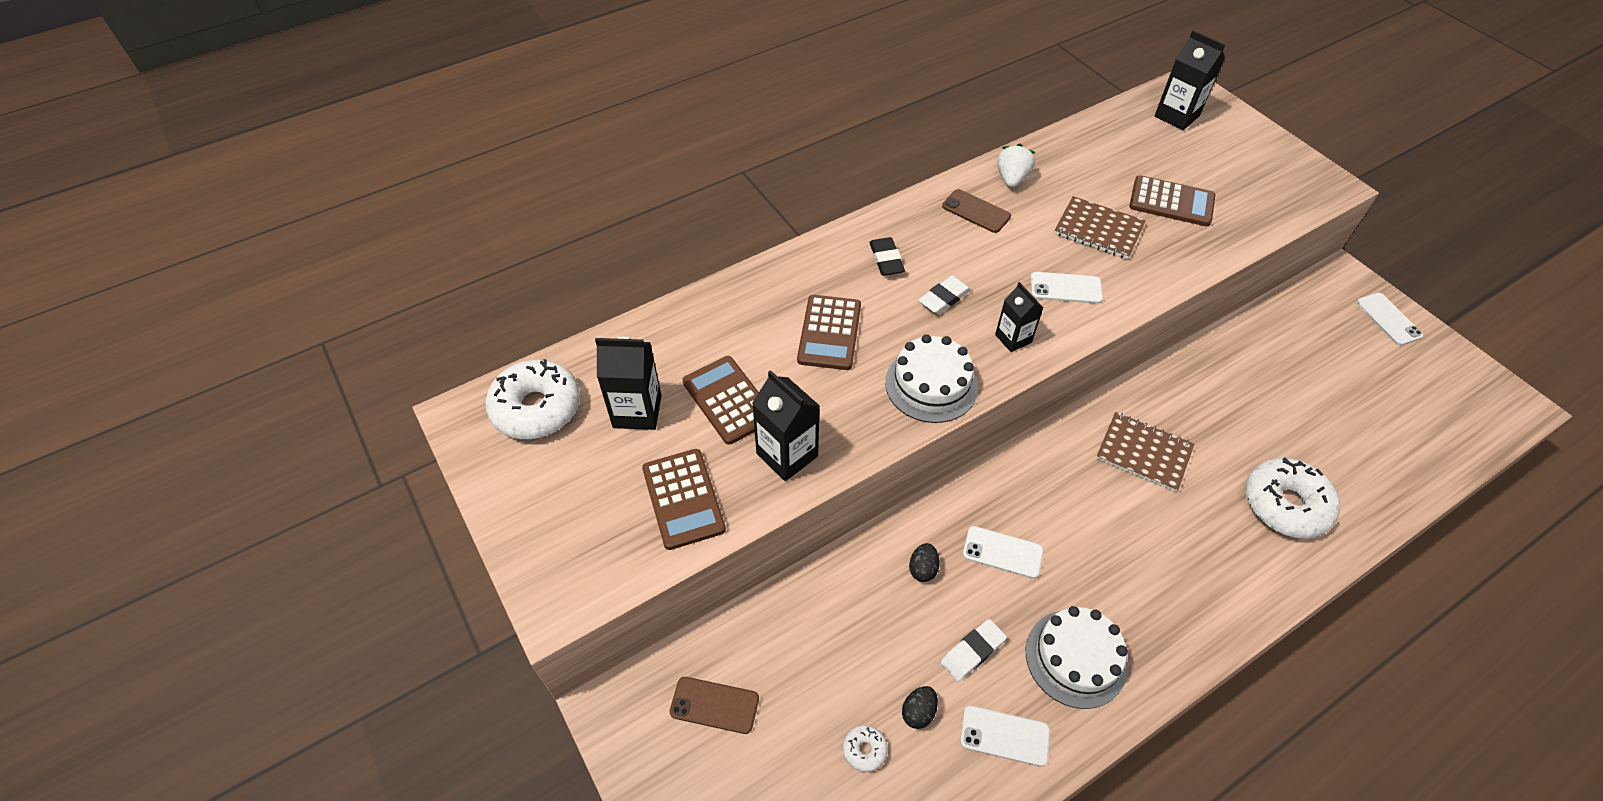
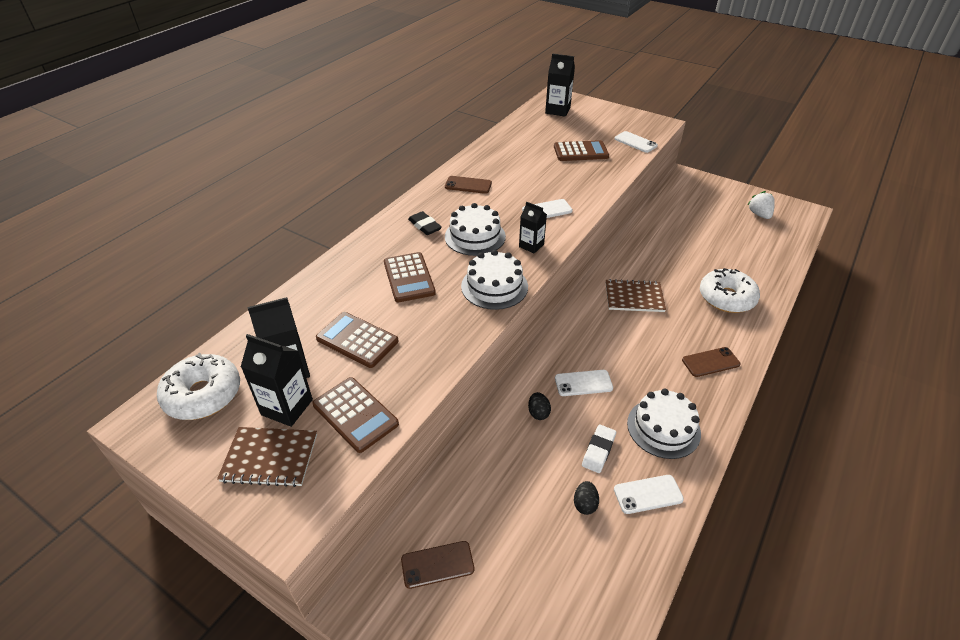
camera: 25 degrees left, 10 degrees down
black carton [752,370,820,481] -> black carton moved to [241,334,313,427]
white donut [843,725,888,772] -> none
white eraser [918,276,971,314] -> white cake [445,203,506,256]
white strawberry [997,144,1035,188] -> white strawberry moved to [747,191,775,219]
brown notebook [1054,196,1146,259] -> brown notebook moved to [217,427,317,487]
white phone [1356,293,1423,346] -> white phone moved to [614,131,658,153]
none -> brown phone [682,347,740,377]

